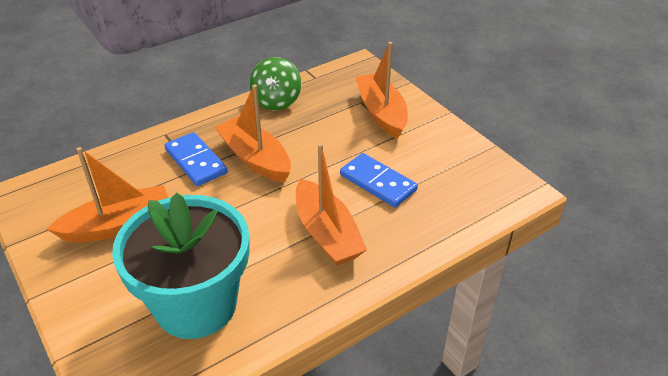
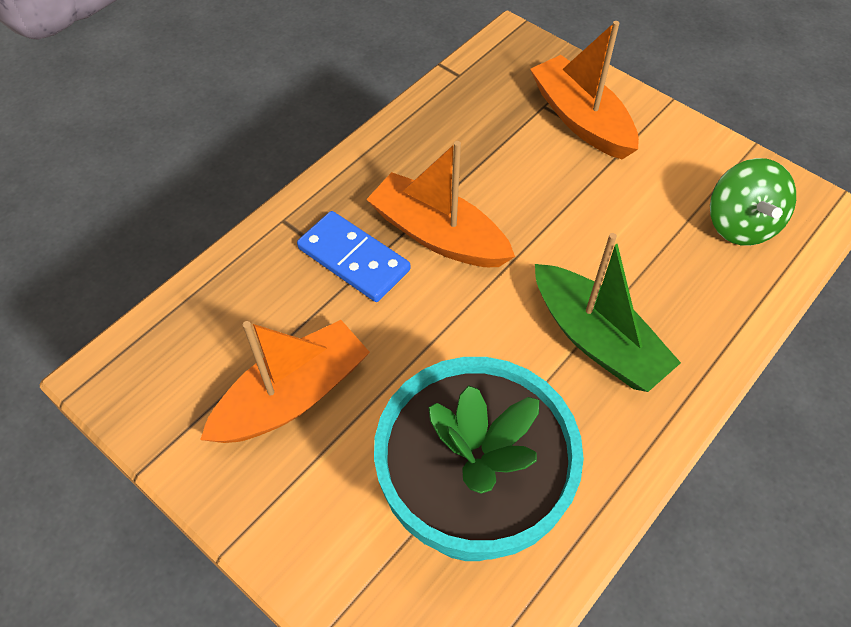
camera: 15 degrees left, 15 degrees up
green spinning top [249,57,301,110] -> green spinning top moved to [710,158,796,246]
orange boat [296,144,367,266] -> green boat [535,233,681,392]
blue domino [340,153,418,208] -> none

